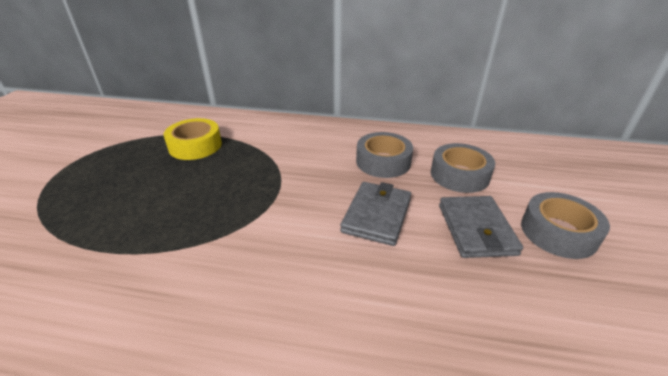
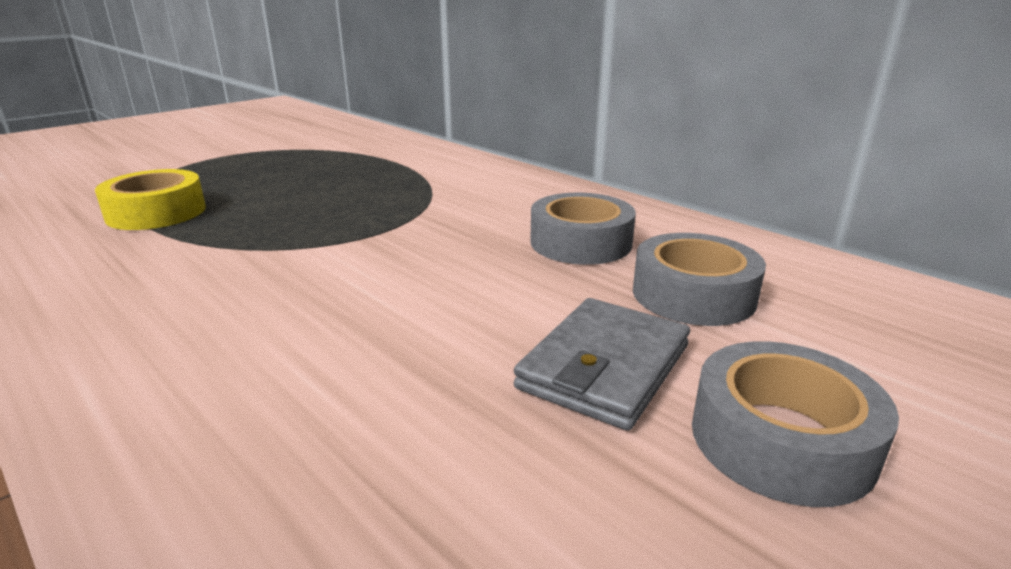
camera: 35 degrees right, 10 degrees down
yellow tape [164,118,222,160] -> yellow tape moved to [95,169,206,230]
grey wallet [340,182,411,246] -> none

